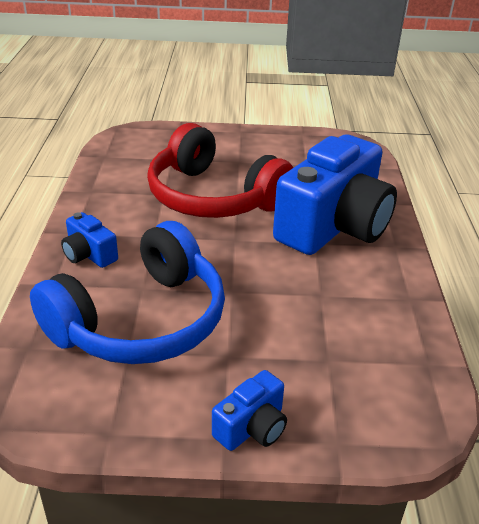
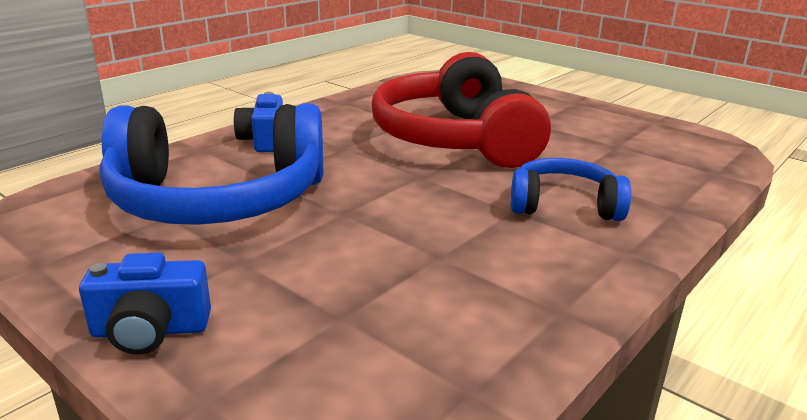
camera: 40 degrees right, 10 degrees down
blue camera [273,134,397,255] -> blue headphones [511,158,631,221]

